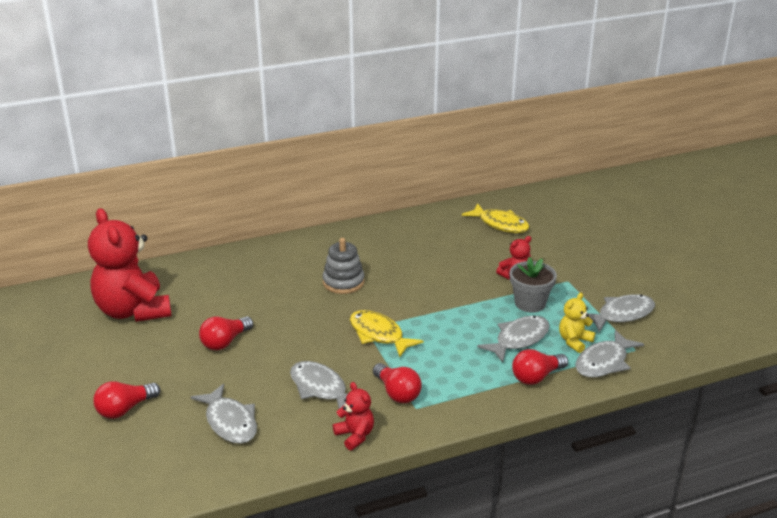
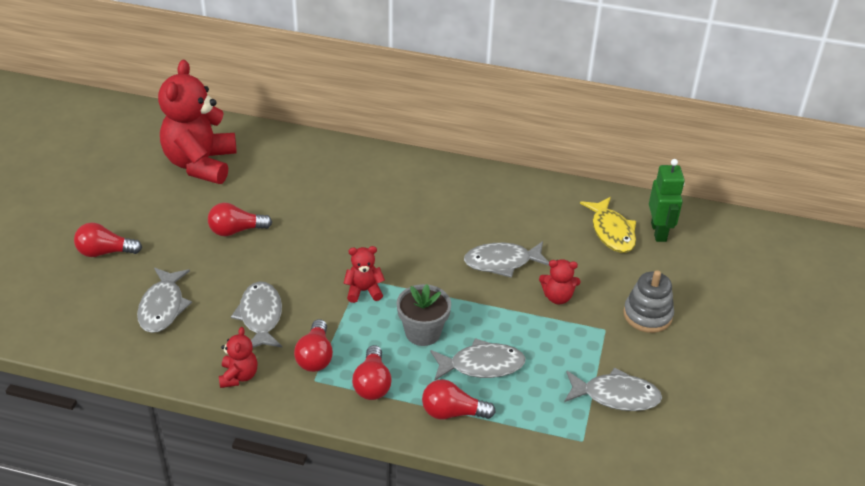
camera: 35 degrees right, 10 degrees up
grey stacking toy [322,238,365,294] -> grey stacking toy moved to [623,270,674,333]
yellow fish [350,310,423,357] -> red teddy bear [343,246,385,303]
grey flower pot [510,257,557,313] -> grey flower pot moved to [396,284,451,346]
yellow teddy bear [559,293,595,353] -> none
grey fish [576,330,644,377] -> grey fish moved to [464,241,549,278]
none -> red light bulb [352,345,392,400]
none -> green robot [649,159,685,242]

